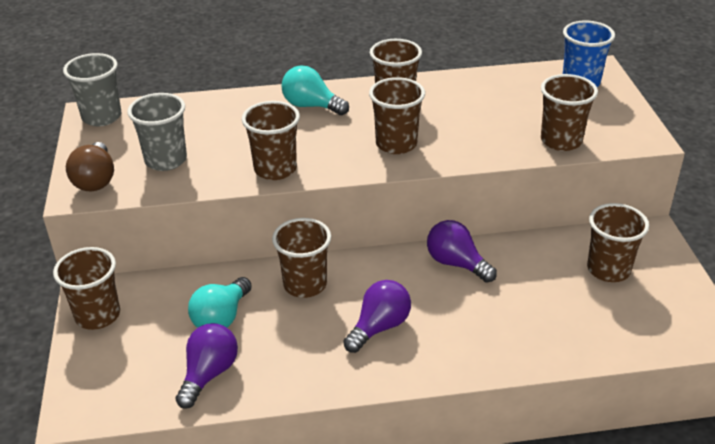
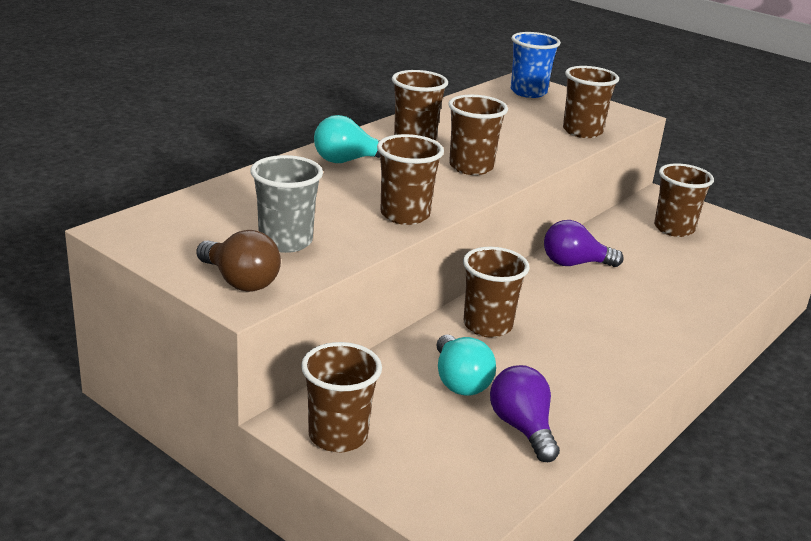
camera: 45 degrees left, 10 degrees down
grey cup [63,53,121,126] -> none
purple light bulb [343,280,411,353] -> none

